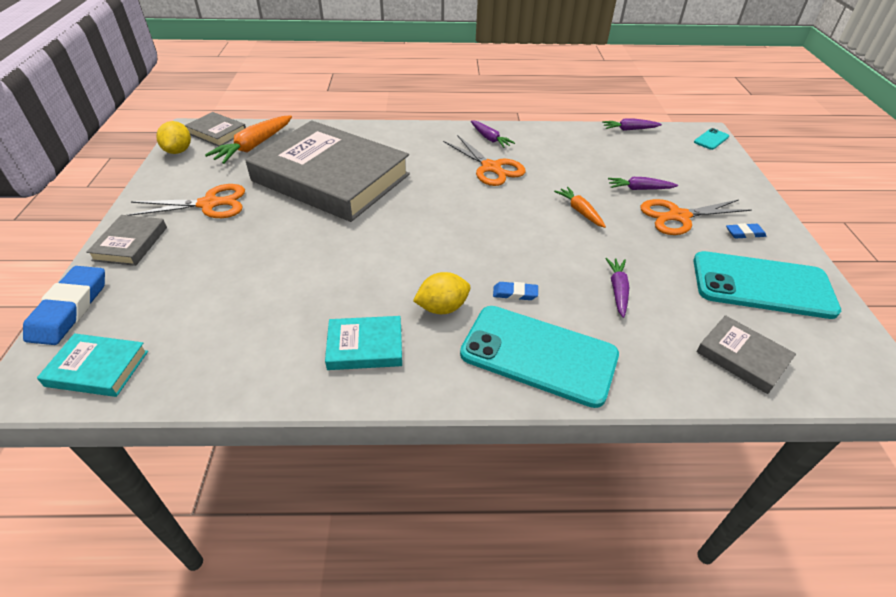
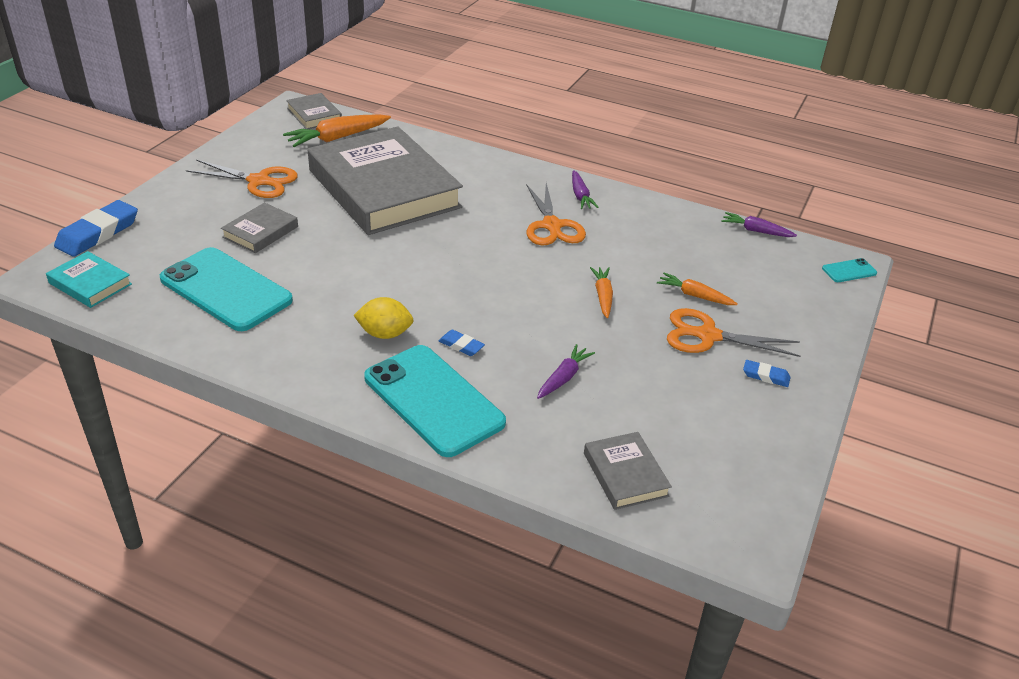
camera: 25 degrees right, 5 degrees down
grey book [86,215,167,266] -> grey book moved to [221,202,298,253]
yellow lemon [156,121,191,154] -> none
turquoise book [325,316,402,370] -> none
purple carrot [608,177,678,190] -> orange carrot [657,273,738,305]
turquoise phone [693,251,841,319] -> turquoise phone moved to [160,247,293,331]

